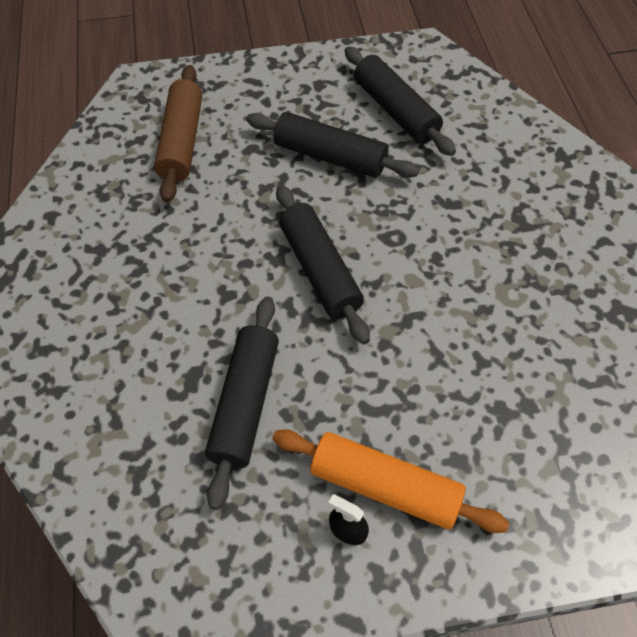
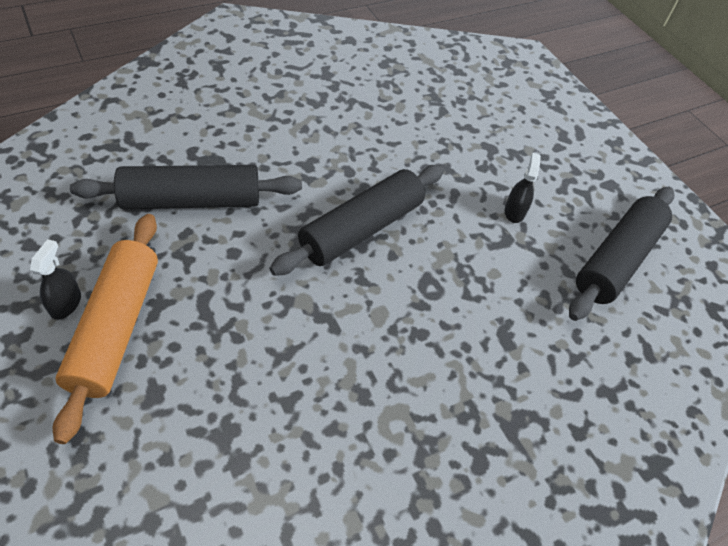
camera: 65 degrees right, 5 degrees down
brown rolling pin [154,65,202,202] -> none
black rolling pin [246,112,419,178] -> black spray bottle [505,153,541,223]

